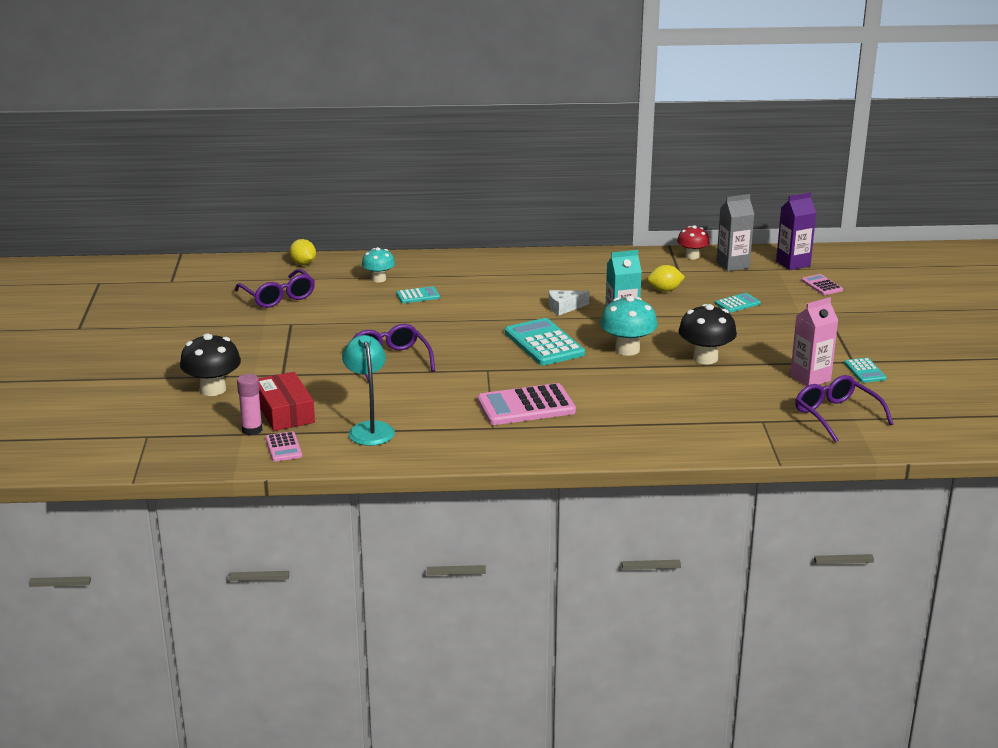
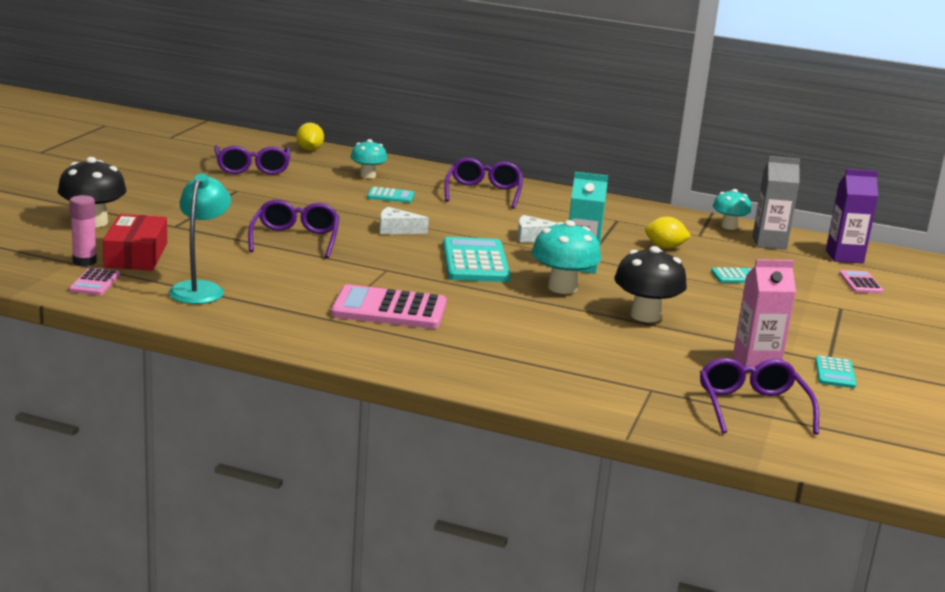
camera: 20 degrees right, 5 degrees down
red mushroom [677,225,710,260] -> turquoise mushroom [713,189,751,230]
none -> white cheese [379,207,429,234]
none -> purple glasses [444,158,523,209]

